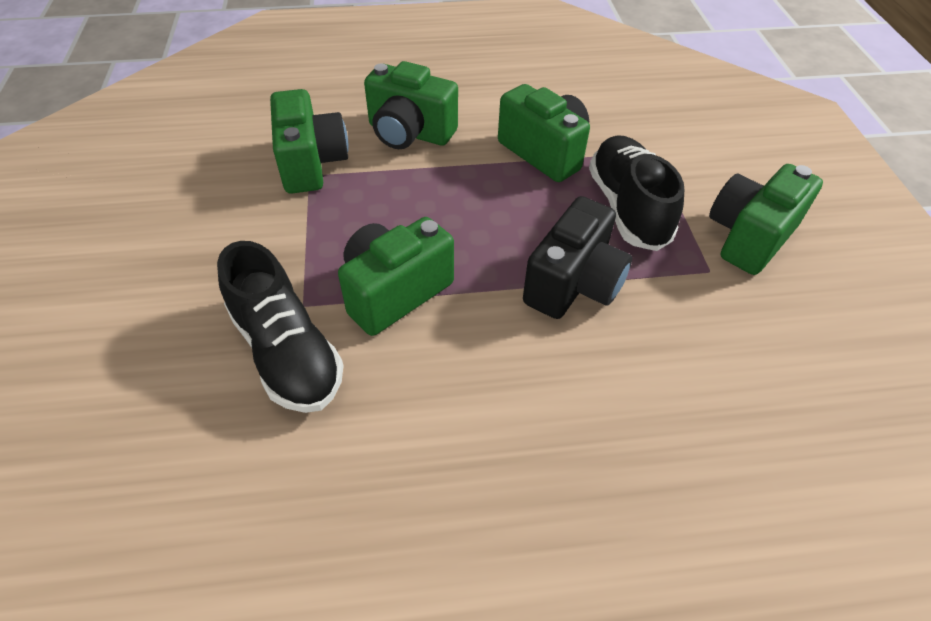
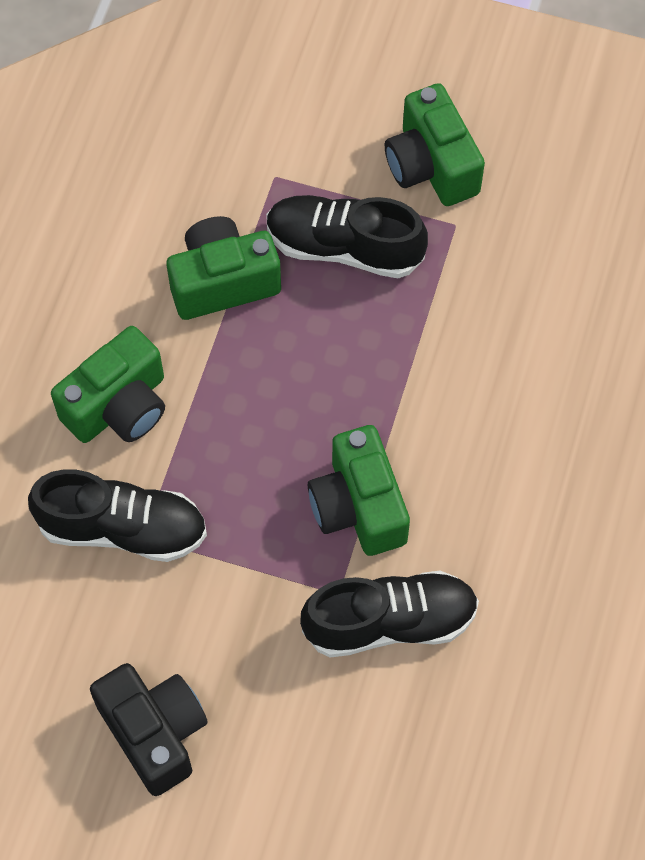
camera: 65 degrees left, 15 degrees up
green camera [270,89,349,194] -> black shoe [28,469,207,562]
black camera [523,196,632,319] -> black camera moved to [90,663,207,796]

